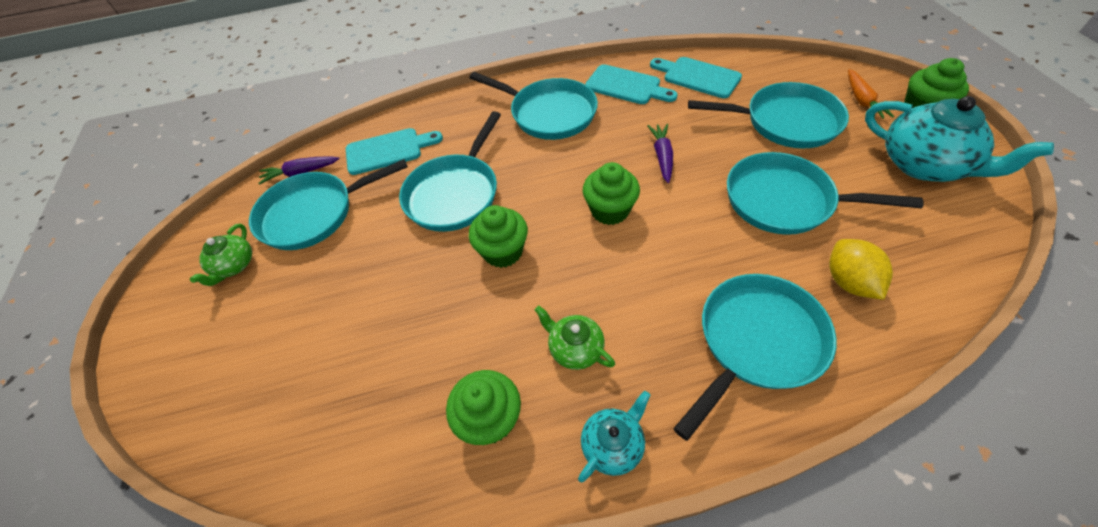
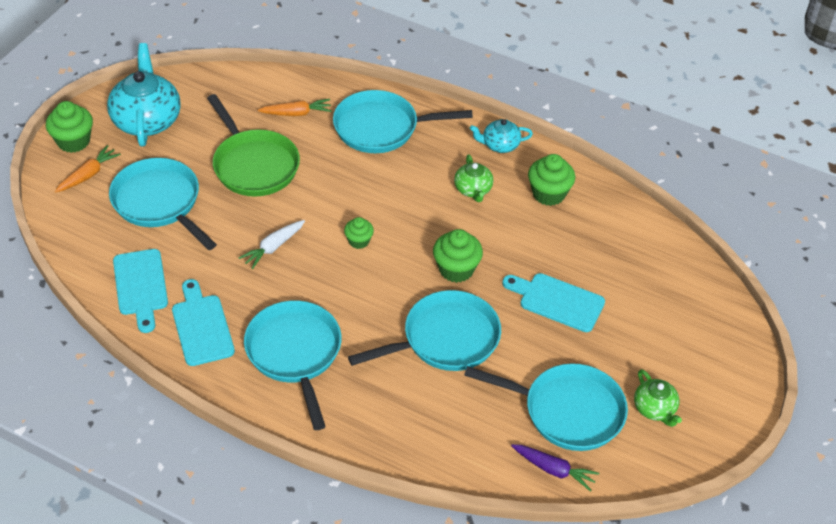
camera: 145 degrees left, 5 degrees down
green teapot [190,224,252,286] -> green teapot turned 105 degrees clockwise [634,369,682,427]
turquoise cutting board [346,128,443,175] -> turquoise cutting board moved to [502,273,605,332]
green cupcake [583,162,640,225] -> green cupcake [344,217,374,249], size x0.60
purple carrot [647,124,673,183] -> white carrot [239,220,305,269]
turquoise pan [727,152,924,235] -> green pan [207,94,300,197]
yellow lemon [829,239,893,300] -> orange carrot [258,99,332,116]

